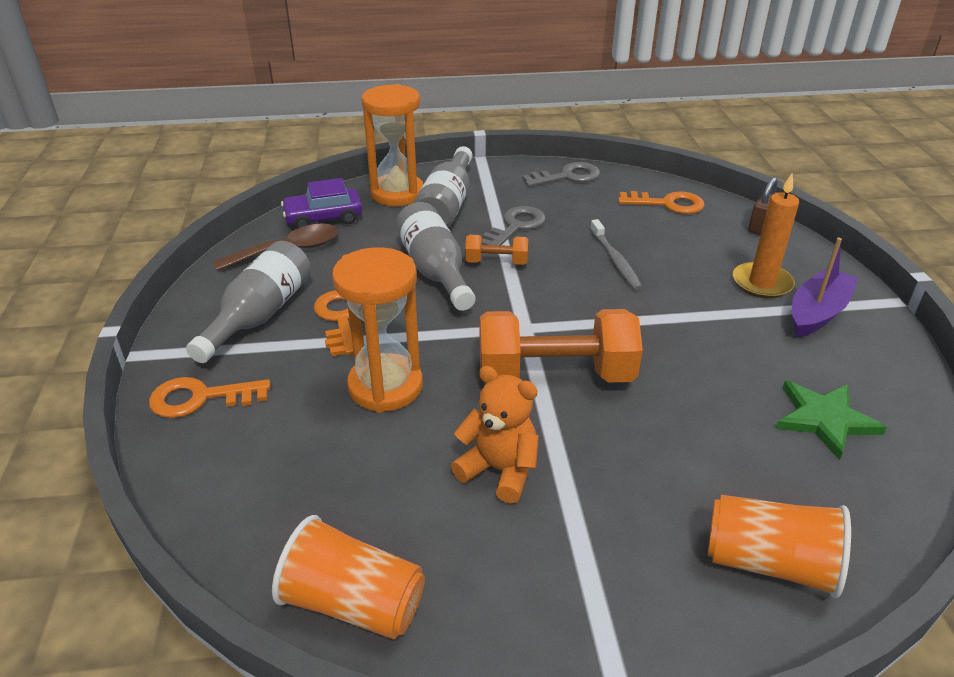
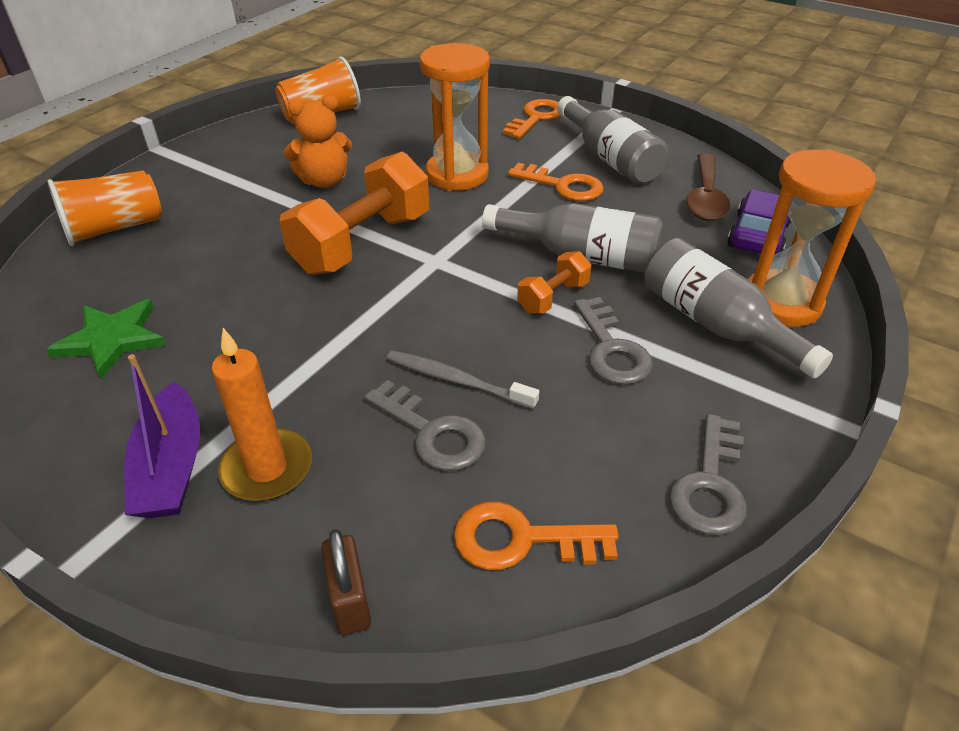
camera: 130 degrees right, 5 degrees up
orange key [618,191,704,214] -> orange key turned 45 degrees clockwise [454,502,619,570]
none -> grey key [364,380,486,471]

